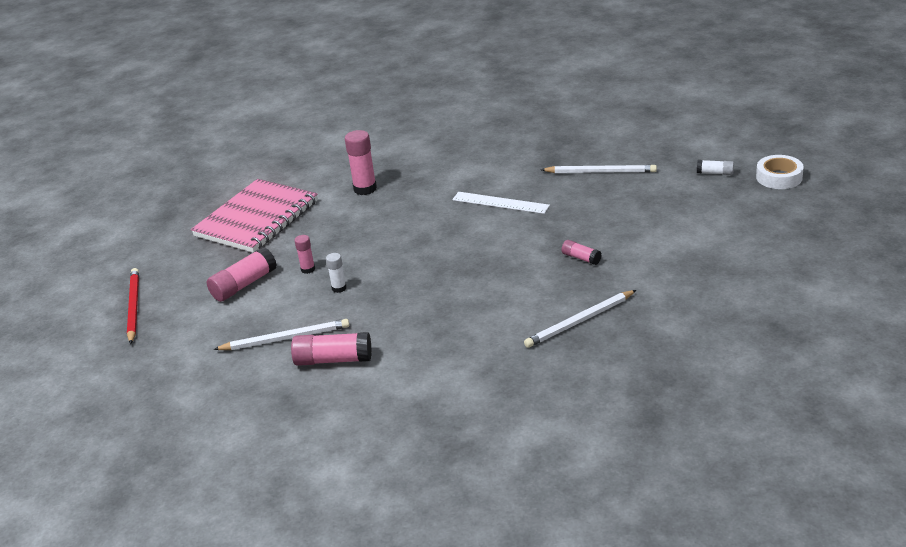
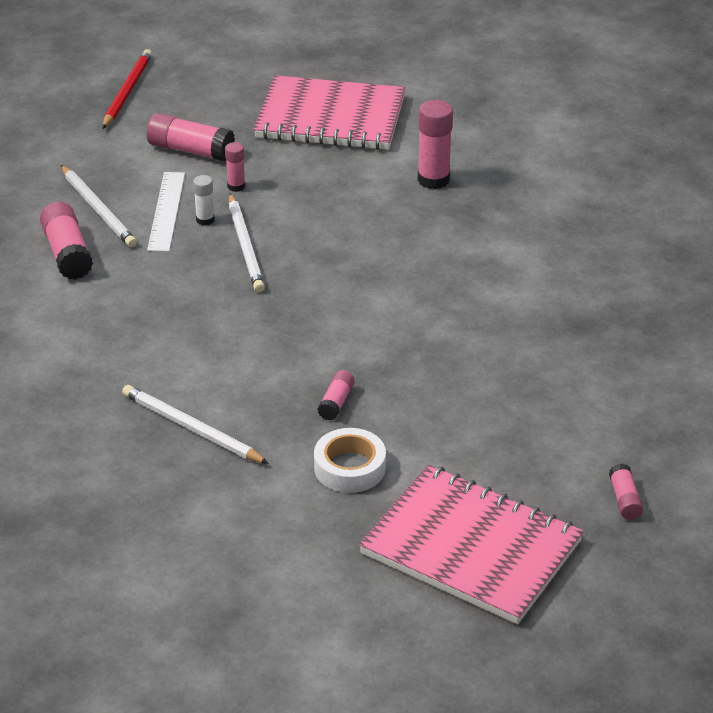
camera: 65 degrees right, 5 degrees up
red pencil [127,268,139,344] -> red pencil turned 45 degrees counterclockwise [102,49,152,129]
white ruler [452,192,550,214] -> white ruler moved to [147,172,185,252]
white pencil [541,165,657,173] -> white pencil moved to [229,193,265,292]
white glue stick [697,160,734,175] -> pink glue stick [609,463,643,520]
white tape [756,155,804,189] -> white tape moved to [314,428,386,493]
none -> pink notebook [359,465,584,624]

